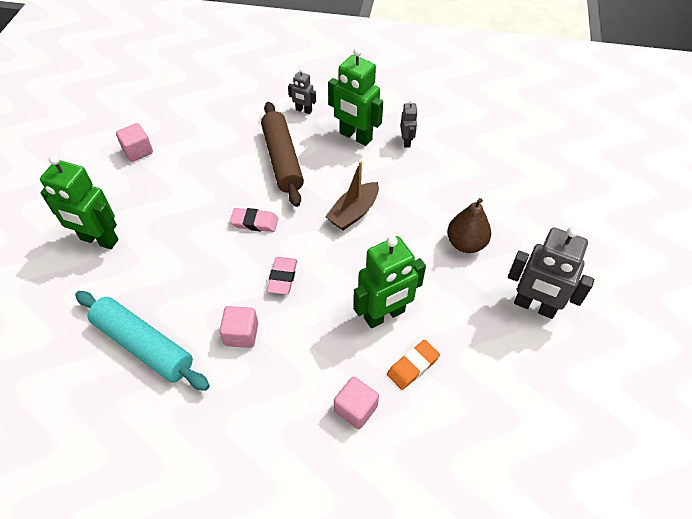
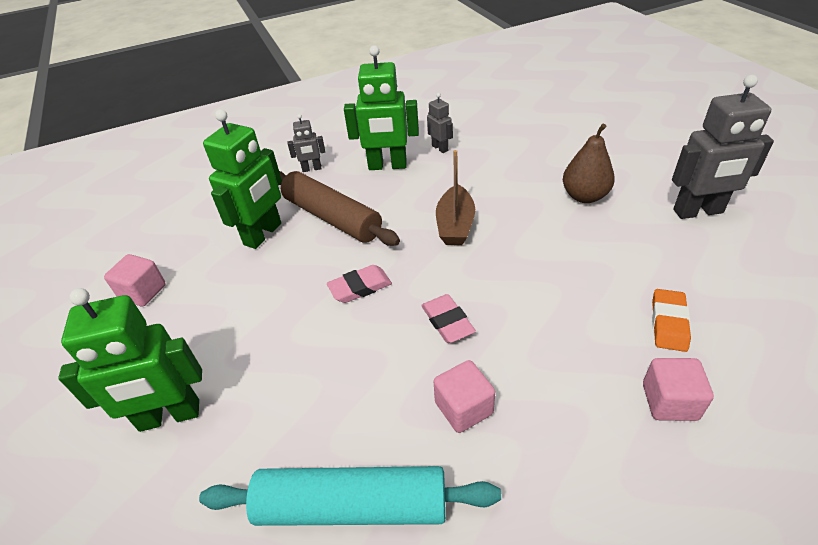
camera: 30 degrees left, 10 degrees down
green robot [353,236,426,328] -> green robot moved to [203,109,282,249]

